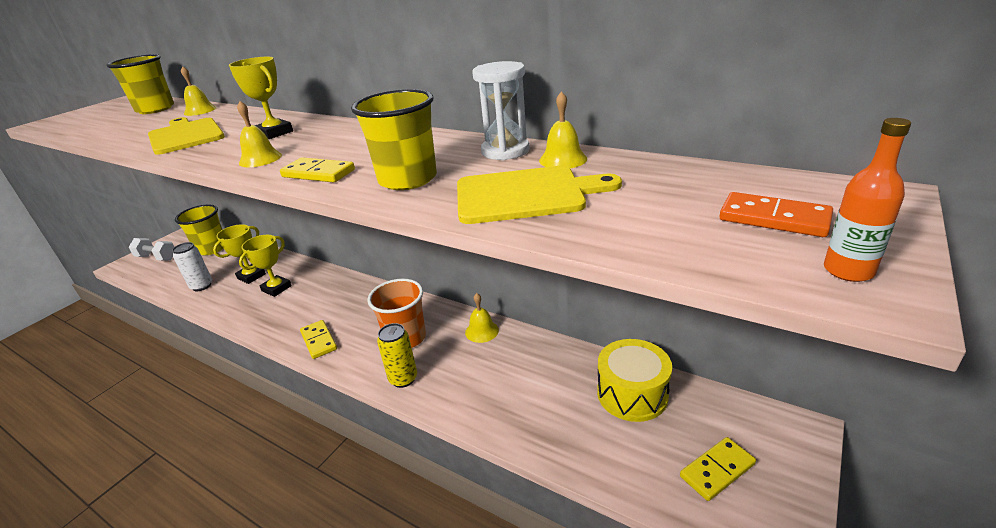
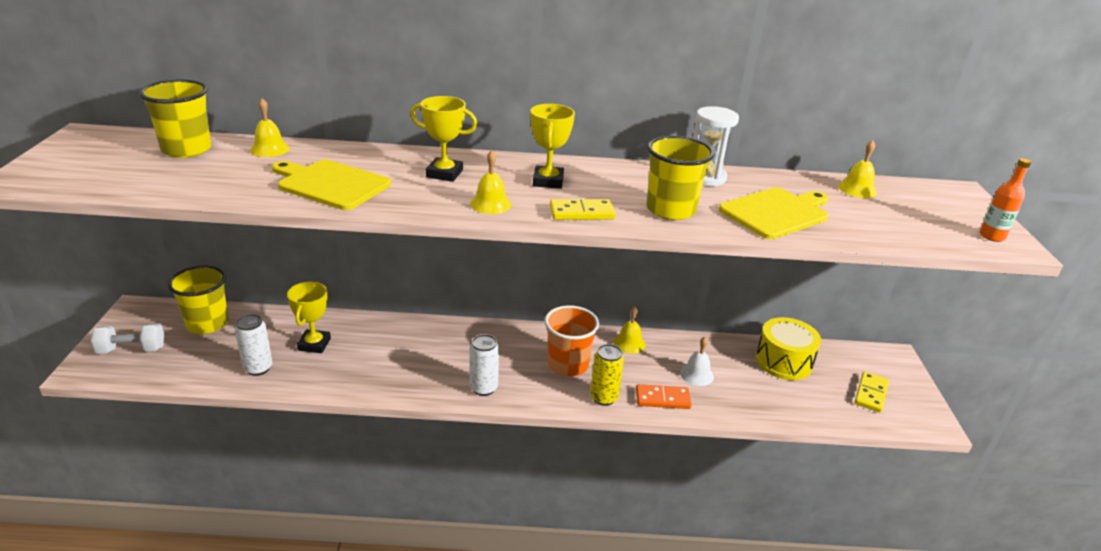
camera: 35 degrees left, 0 degrees up
yellow trophy [239,235,292,297] -> yellow trophy moved to [530,104,575,189]
yellow domino [300,320,337,359] -> white can [470,334,499,396]
yellow bell [539,91,587,168] -> yellow bell moved to [838,140,877,198]
orange domino [719,192,833,237] -> orange domino moved to [636,384,691,409]
none -> white bell [680,337,714,386]

